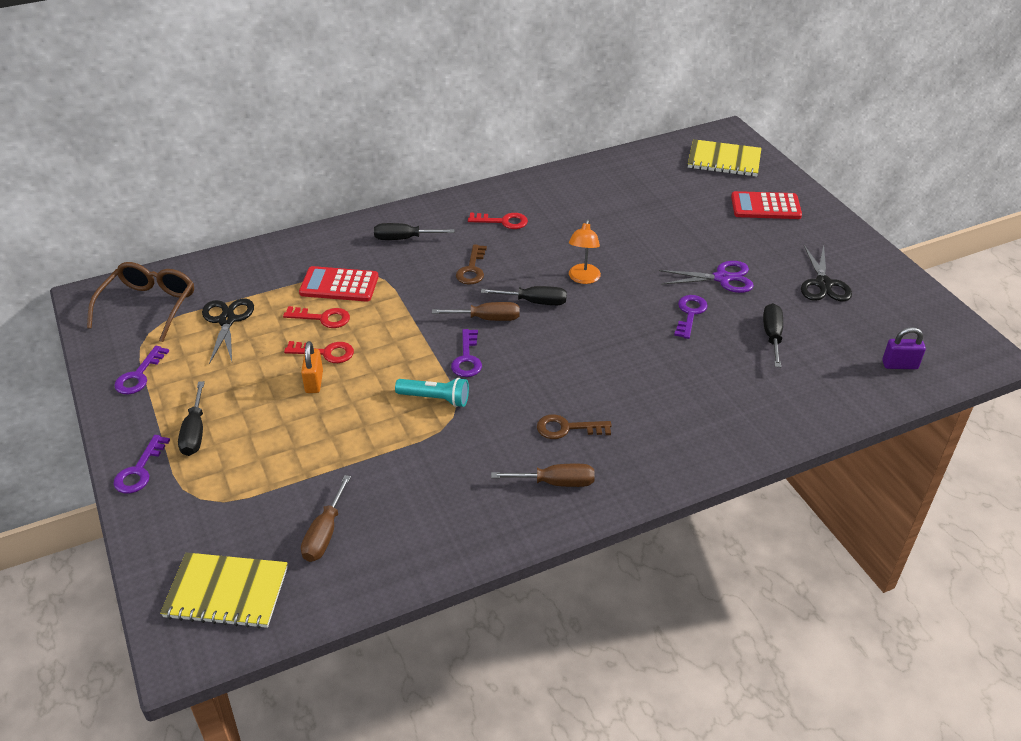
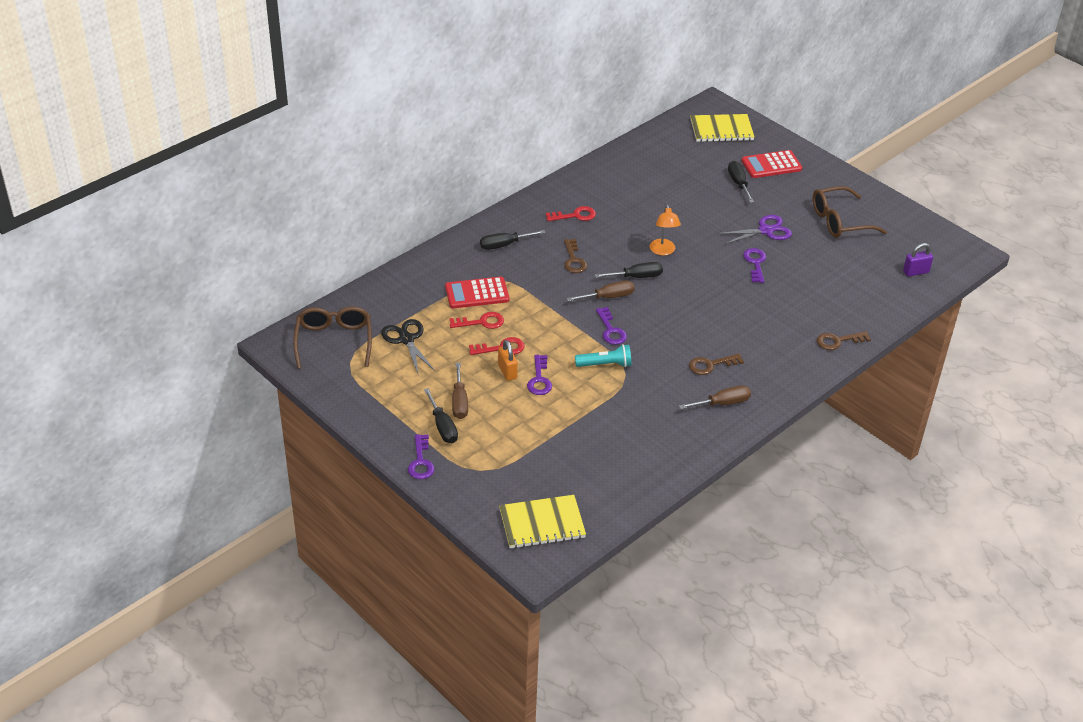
camera: 20 degrees left, 0 degrees up
purple key [114,346,169,394] -> purple key moved to [527,355,552,395]
brown screwdriver [301,475,351,562] -> brown screwdriver moved to [452,363,468,419]
black screwdriver [763,303,783,367] -> black screwdriver moved to [728,161,754,203]
black scissors [801,245,852,301] -> brown glasses [813,186,887,238]
none -> brown key [817,331,871,350]

